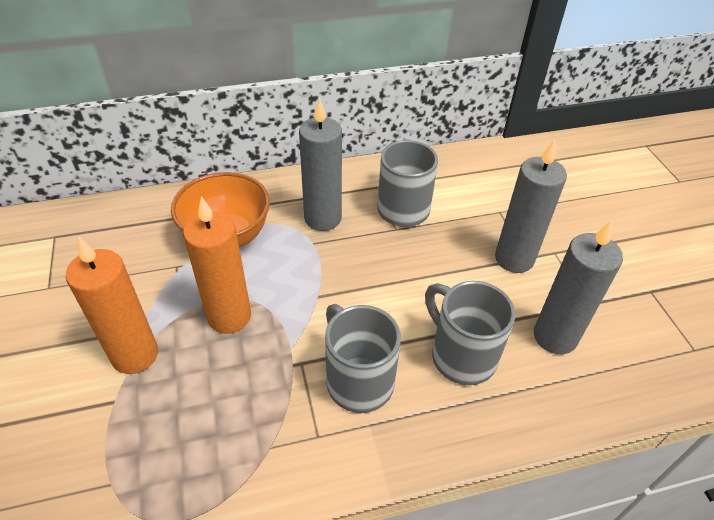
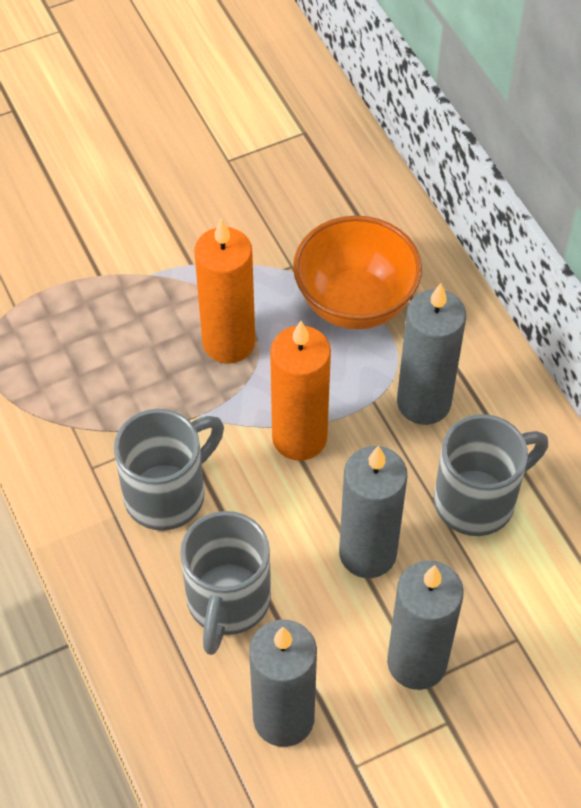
camera: 80 degrees right, 10 degrees up
orange candle [66,237,158,374] -> orange candle moved to [270,321,331,461]
grey mug [425,281,515,385] -> grey mug turned 150 degrees clockwise [180,511,271,655]
none -> grey candle [339,445,407,578]

